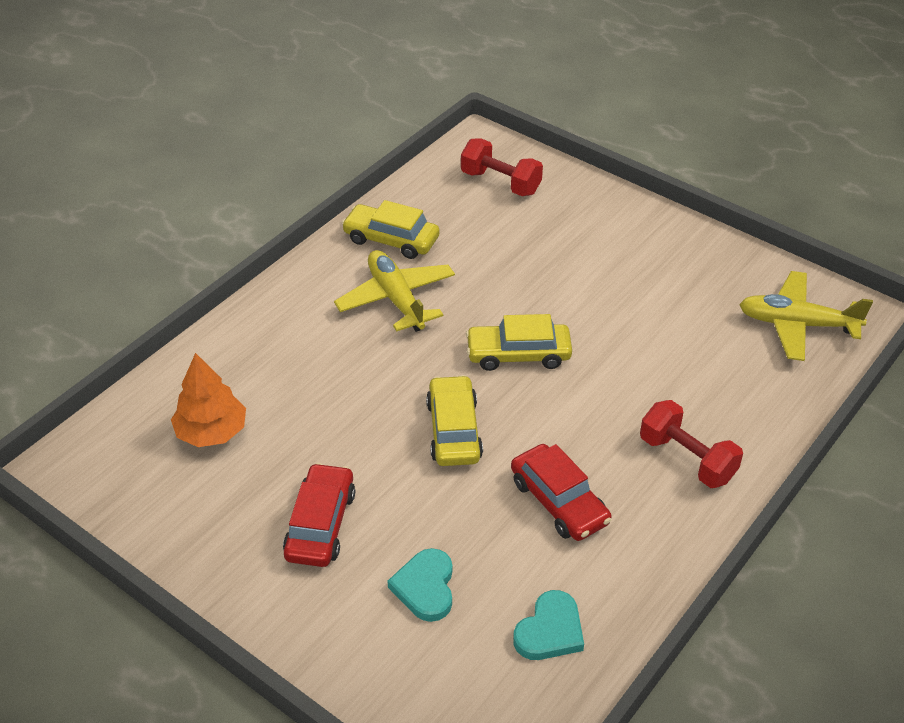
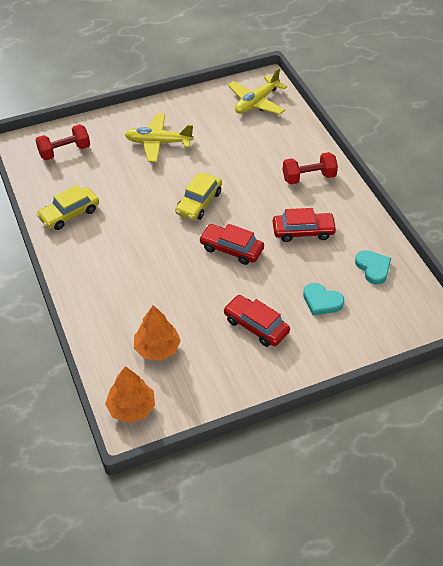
camera: 60 degrees left, 5 degrees up
yellow plane [334,250,455,332] -> yellow plane moved to [125,113,194,162]
yellow car [426,375,483,466] -> red car [199,224,264,265]
none -> orange tree [105,366,155,423]

